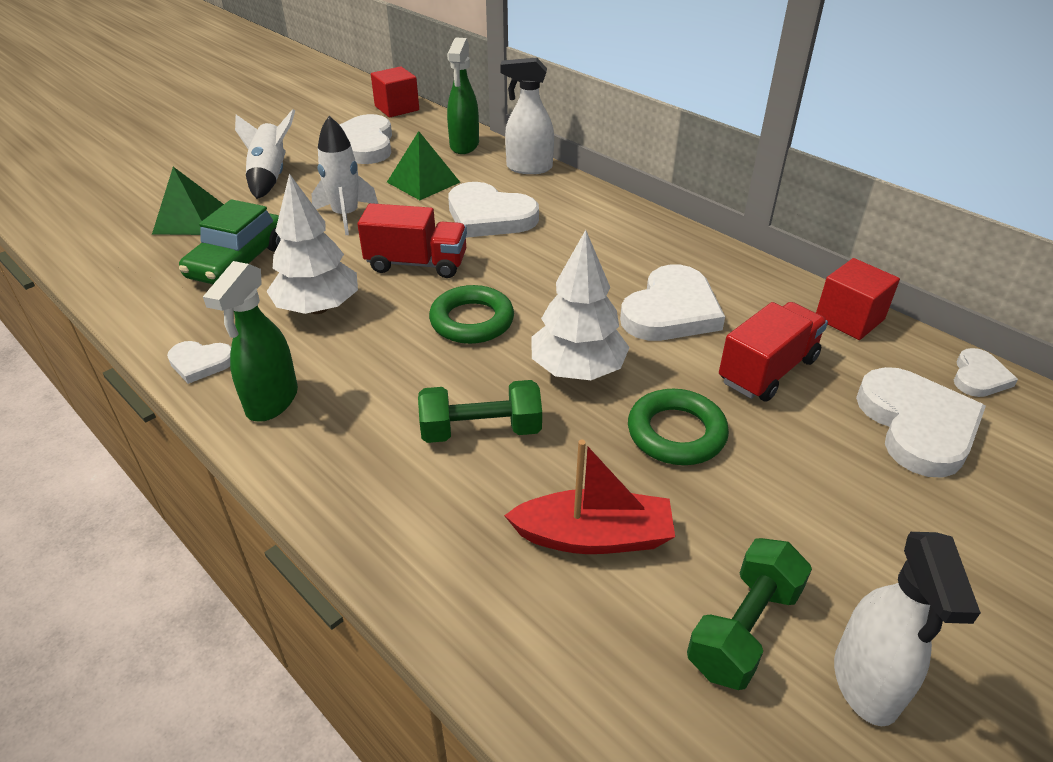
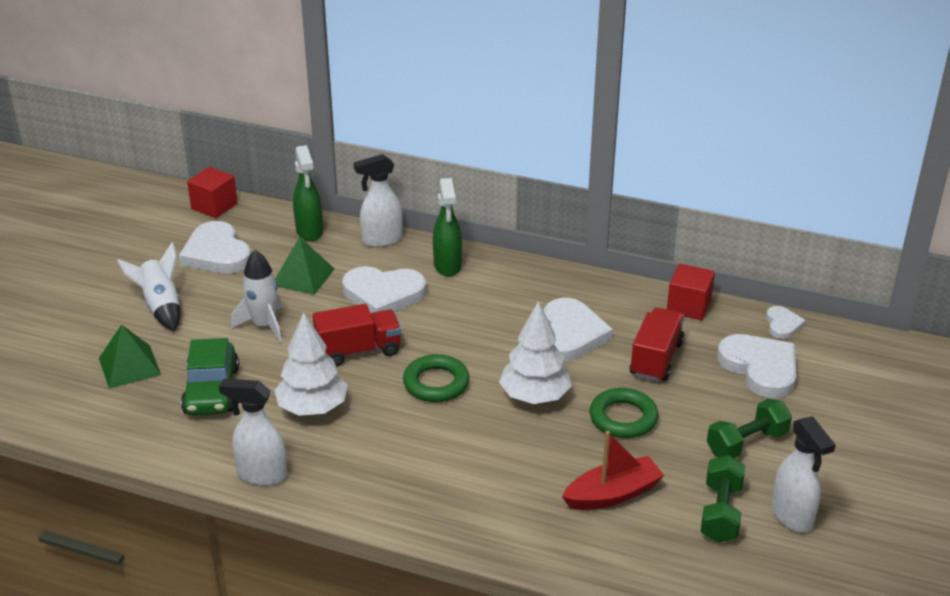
camera: 25 degrees left, 5 degrees down
white heart [167,341,231,384] -> white spray bottle [219,379,287,486]
green spray bottle [203,261,298,422] -> green spray bottle moved to [433,178,462,277]
green dumbbell [418,380,542,443] -> green dumbbell moved to [707,399,792,458]

